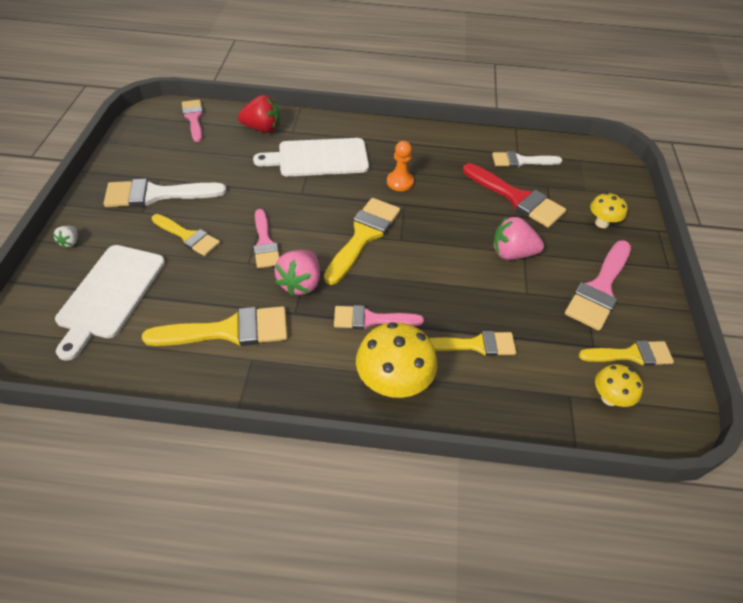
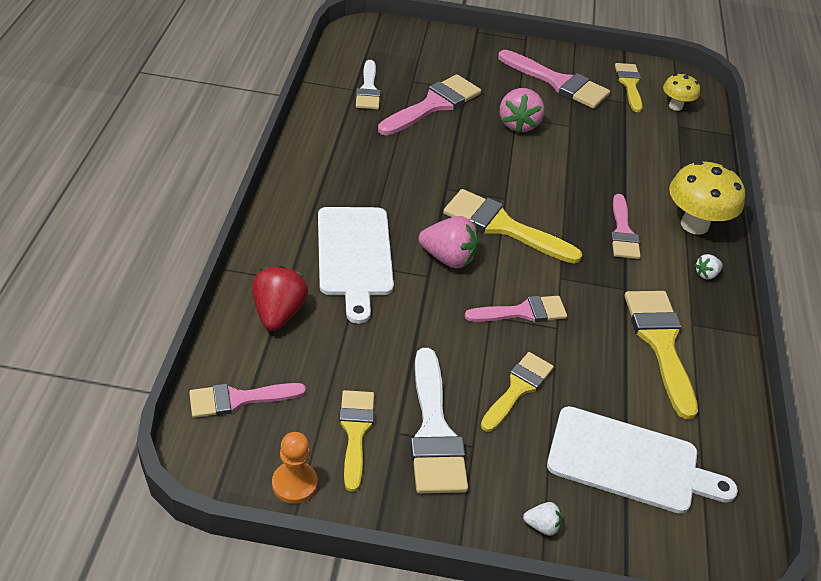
camera: 90 degrees left, 5 degrees down
pink strawberry [274,250,320,296] -> pink strawberry moved to [419,216,479,268]
orange pawn [387,141,414,191] -> orange pawn moved to [272,432,318,504]
yellow brush [429,331,516,356] -> yellow brush moved to [339,390,374,492]
red brush [463,163,566,228] -> pink brush [378,74,481,136]
yellow mushroom [590,193,628,228] -> none
none -> white strawberry [695,254,723,280]

